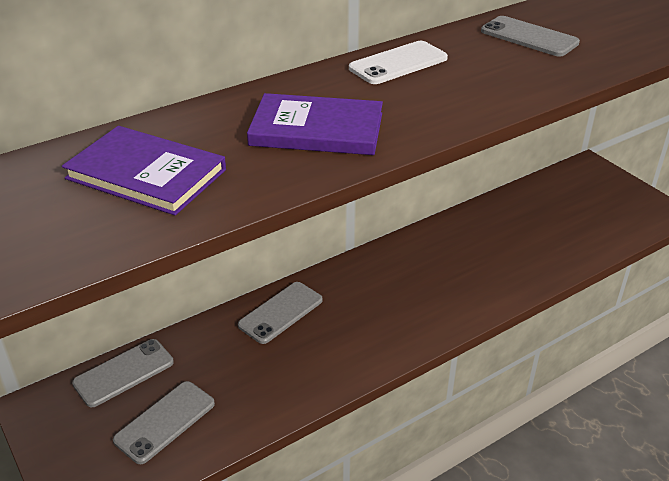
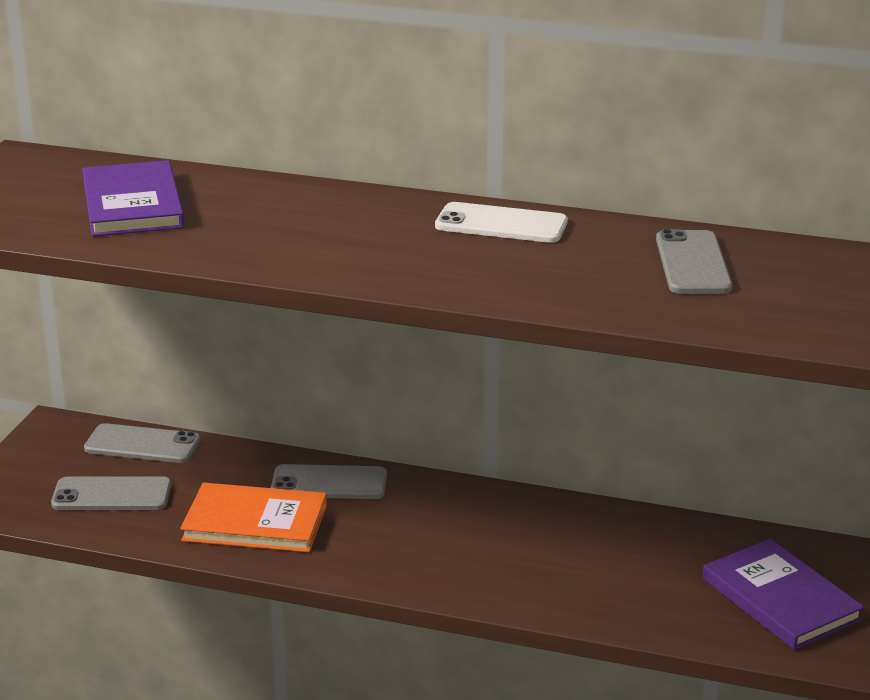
camera: 50 degrees right, 10 degrees down
purple book [247,93,383,155] -> purple book moved to [702,539,864,650]
none -> orange book [180,483,327,552]

